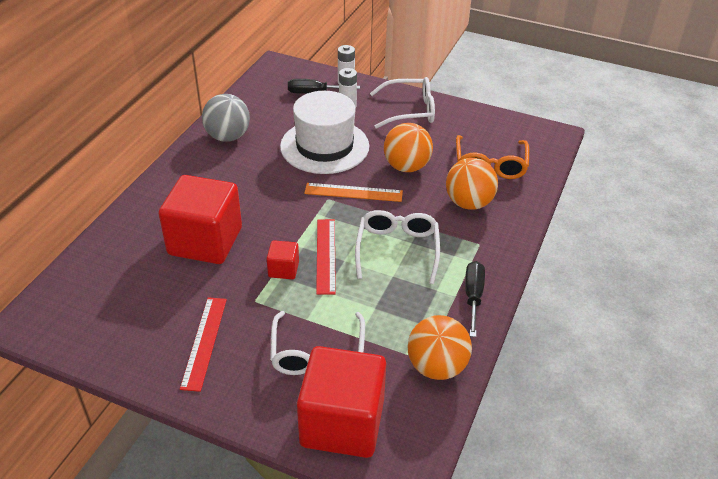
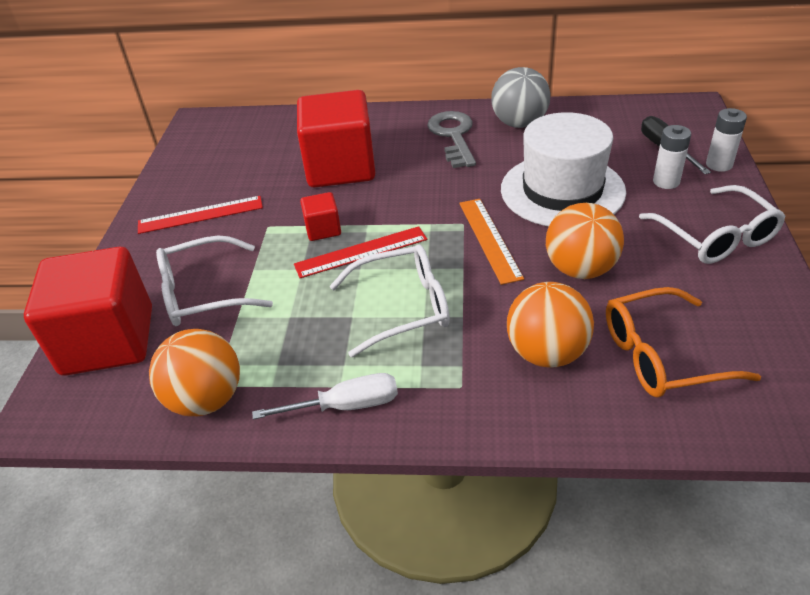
camera: 75 degrees right, 0 degrees up
black screwdriver [465,261,485,337] -> white screwdriver [252,373,398,420]
none -> grey key [427,111,476,168]

